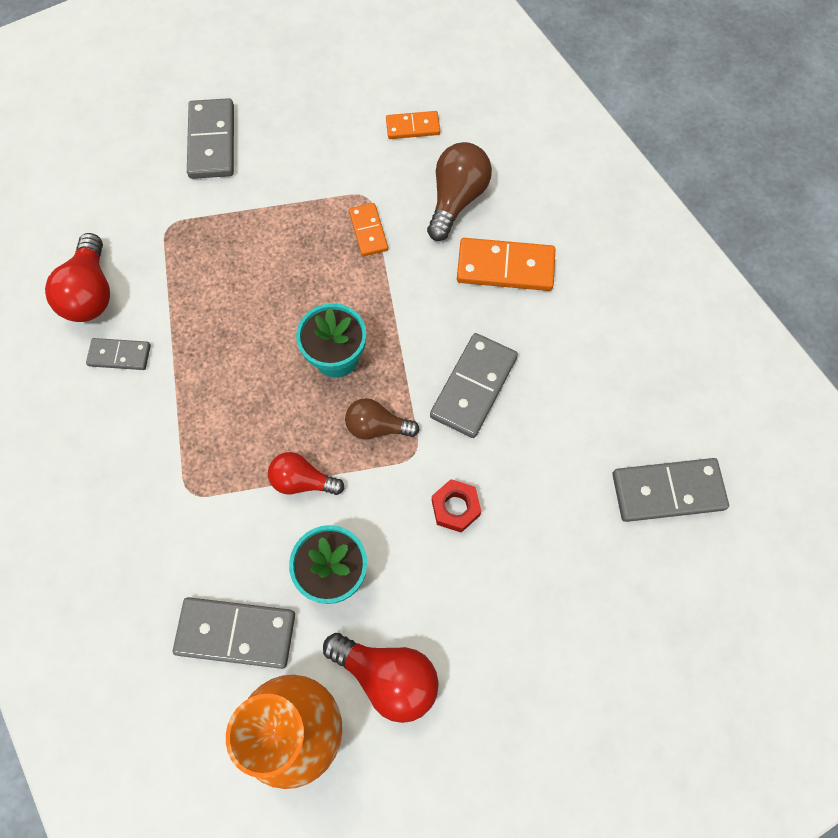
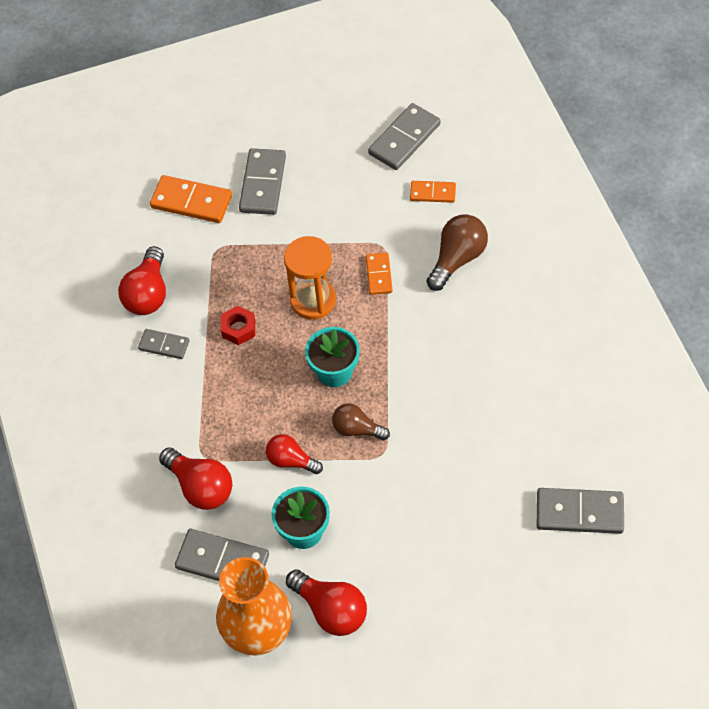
camera: 15 degrees right, 10 degrees down
grey domino [430,333,518,438] -> grey domino moved to [368,103,440,170]
red nut [432,479,481,533] -> red nut moved to [221,306,255,345]
orange domino [457,238,556,291] -> orange domino moved to [150,175,232,223]
none -> red light bulb [159,447,232,510]
none -> orange hourglass [284,236,336,320]

